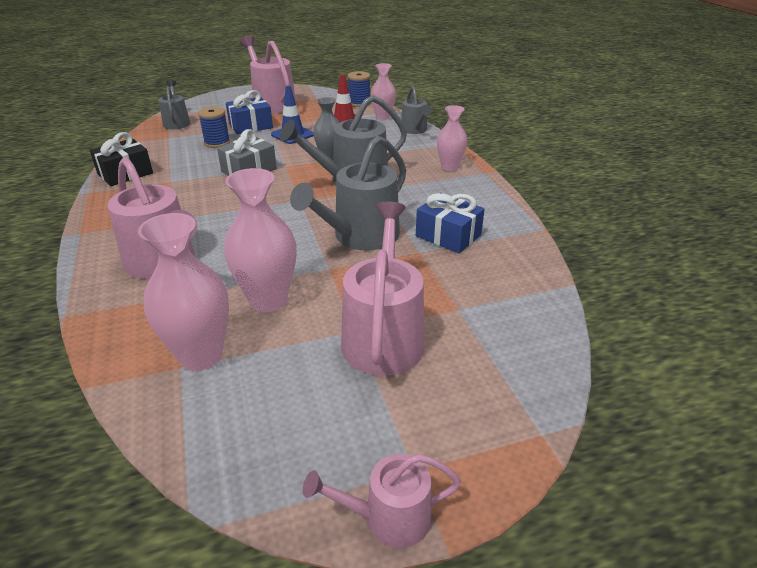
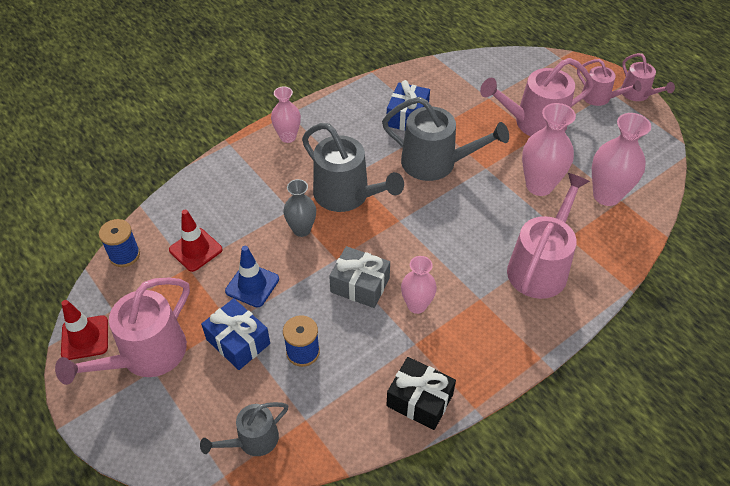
camera: 110 degrees left, 15 degrees up
pink vase [371,63,396,120] -> pink vase moved to [401,256,437,314]
grey watering can [401,86,431,134] -> none
none -> red traffic cone [61,300,108,360]
none -> pink watering can [577,59,642,106]

